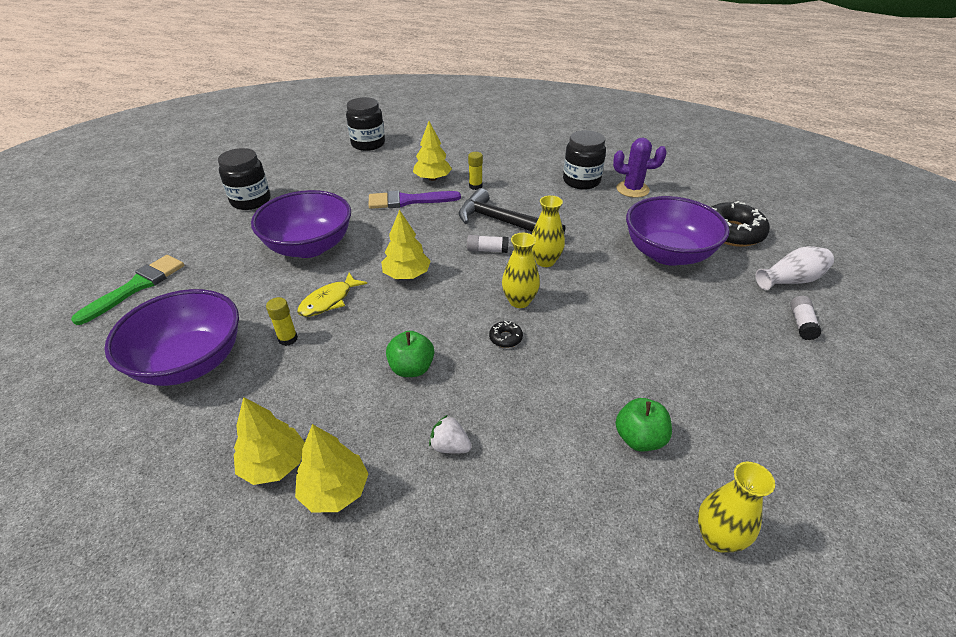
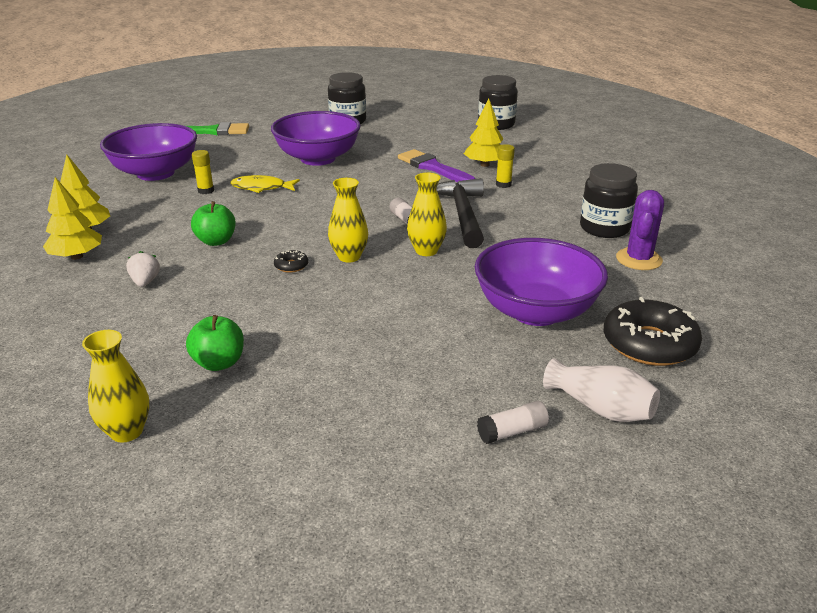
camera: 55 degrees right, 10 degrees down
yellow tree [381,210,431,279] -> none
purple cactus [613,138,667,198] -> purple cactus turned 45 degrees clockwise [616,190,664,270]

